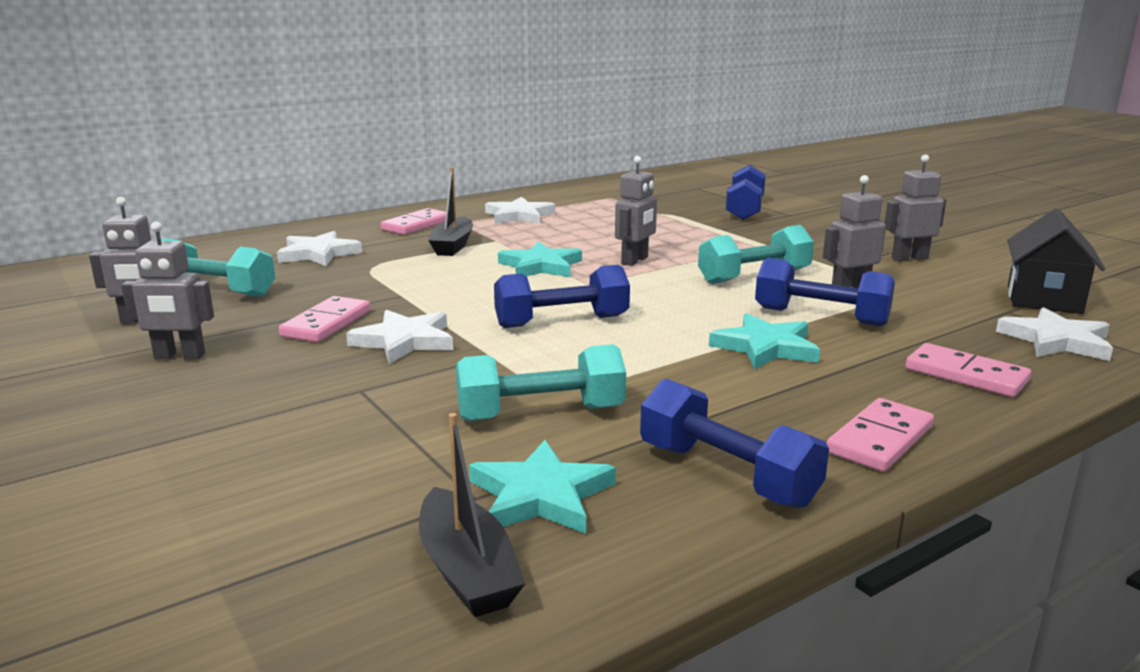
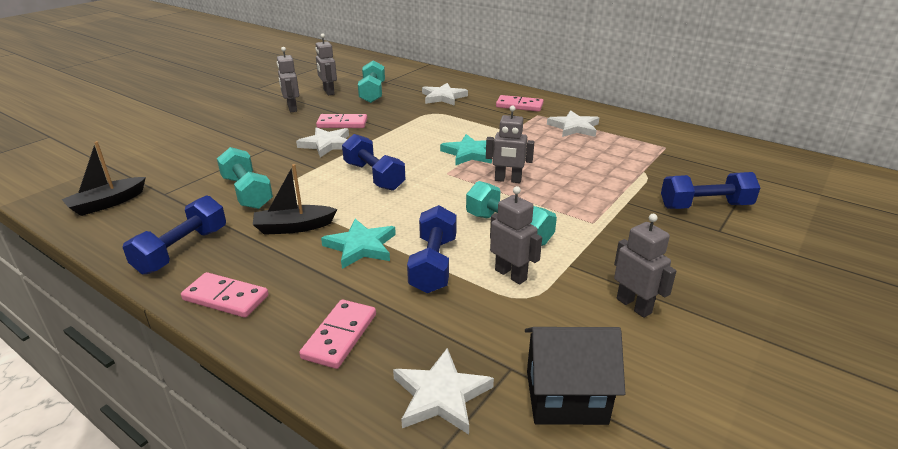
camera: 70 degrees right, 10 degrees up
black boat [428,167,473,256] -> black boat moved to [253,164,337,235]
turquoise star [469,440,616,534] -> none

